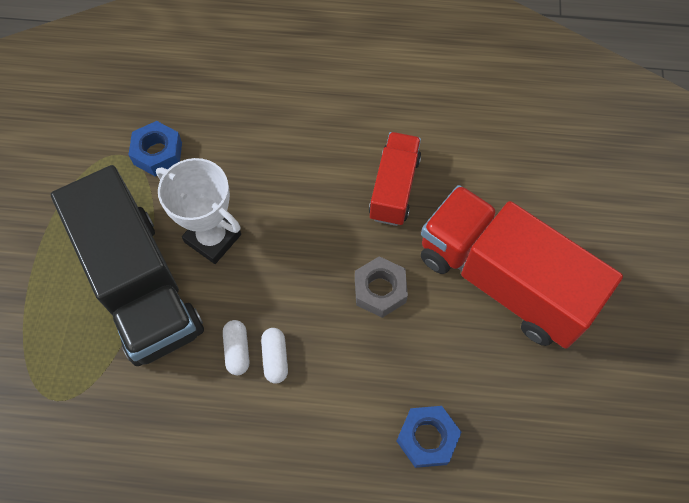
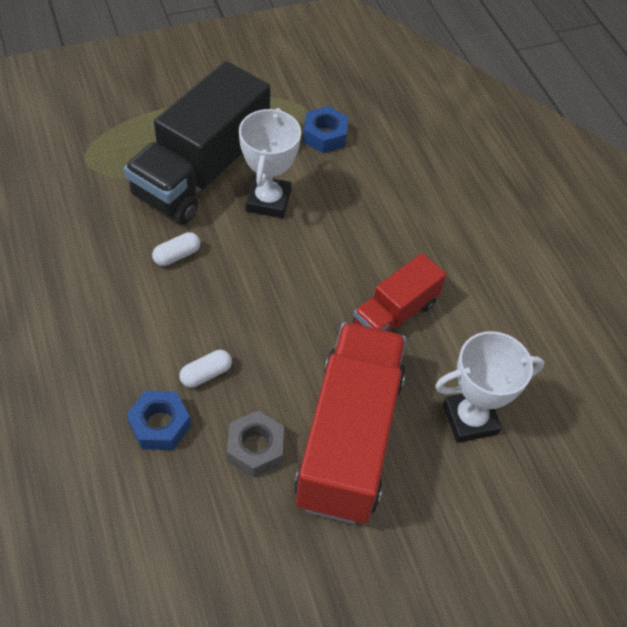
camera: 60 degrees right, 10 degrees down
white capsule [261,328,288,384] -> white capsule moved to [179,350,232,388]
grey nut [355,256,408,318] -> grey nut moved to [227,411,284,478]
red truck [369,132,421,226] -> red truck turned 150 degrees clockwise [353,253,446,332]
none -> white trophy [435,331,545,443]

